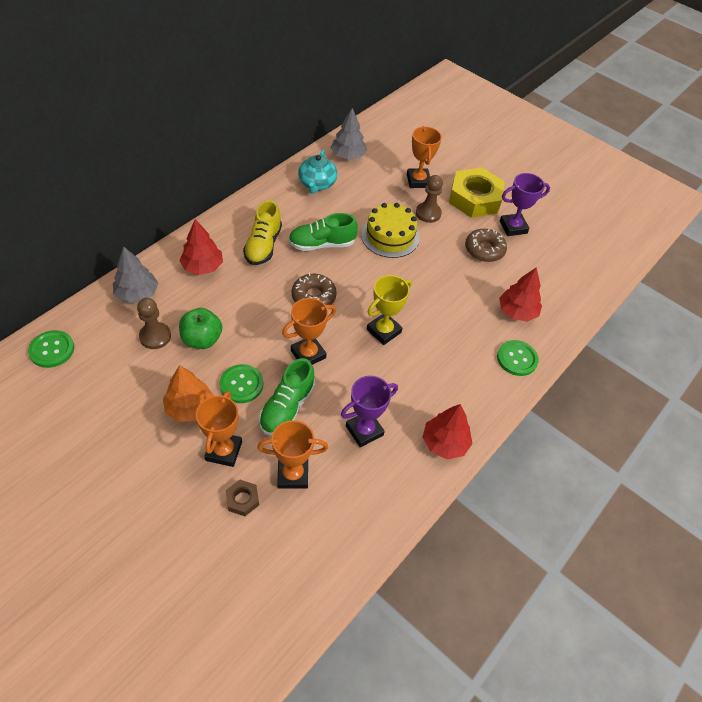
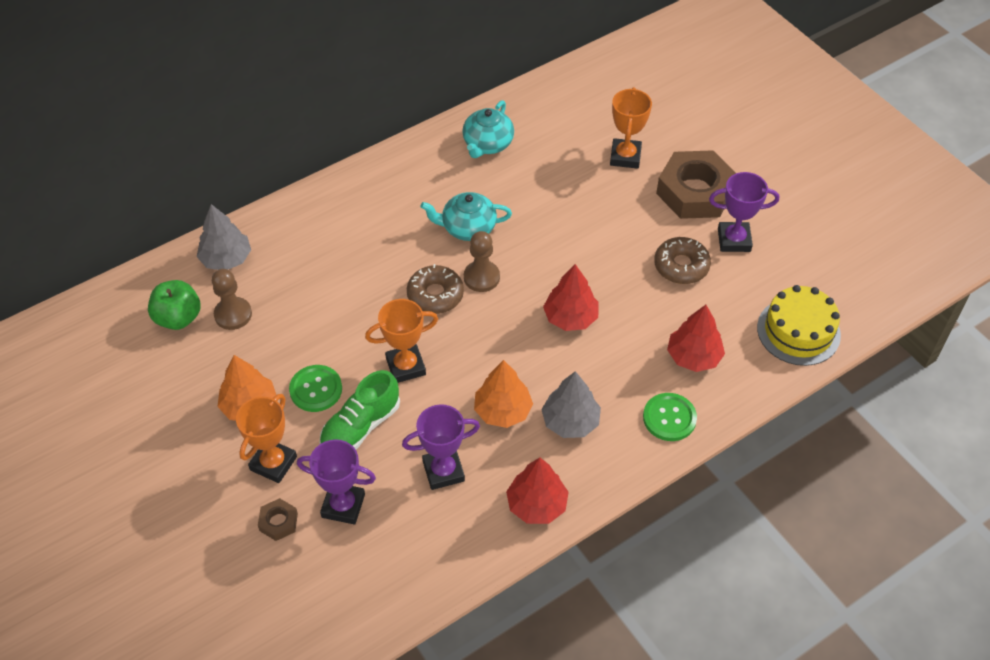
camera: 20 degrees right, 0 degrees up
green button [28,330,74,368] -> none
red tree [179,219,223,275] -> red tree moved to [543,264,599,331]
green apple [179,308,222,349] -> green apple moved to [148,280,201,330]
yellow shoe [243,200,282,265] -> none
orange trophy [257,420,328,489] -> purple trophy [297,439,376,525]
green shoe [288,213,358,251] -> turquoise teapot [421,192,512,241]
grey tree [331,108,367,160] -> grey tree moved to [541,371,601,438]
yellow cake [361,203,419,258] -> yellow cake moved to [757,285,841,366]
yellow trophy [367,275,412,345] -> none
brown pawn [416,175,443,223] -> brown pawn moved to [464,231,500,292]
yellow nut [449,167,505,218] -> brown nut [656,150,736,219]
none -> orange tree [474,360,533,428]

